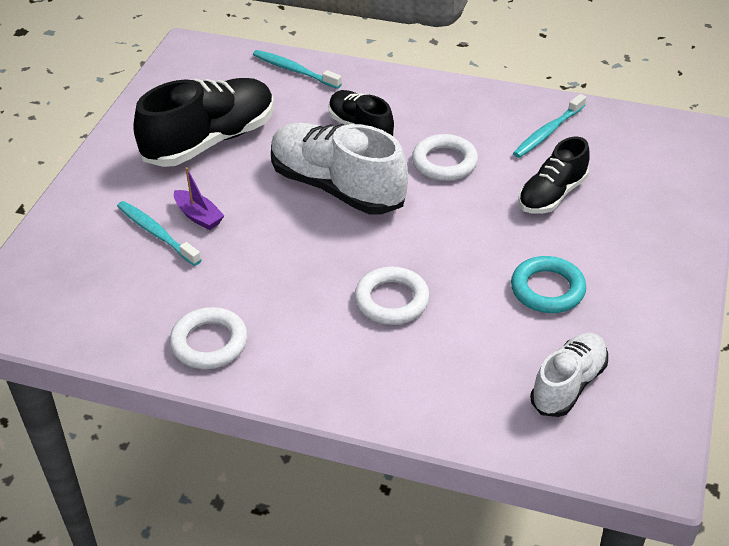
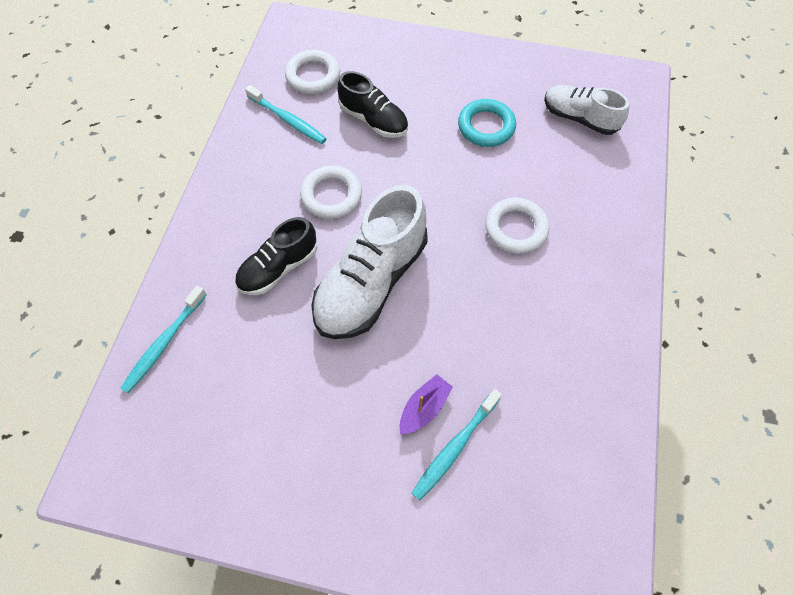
camera: 95 degrees left, 20 degrees up
black shoe [133,78,274,167] -> none
white ring [169,307,248,369] -> white ring moved to [285,50,340,94]

